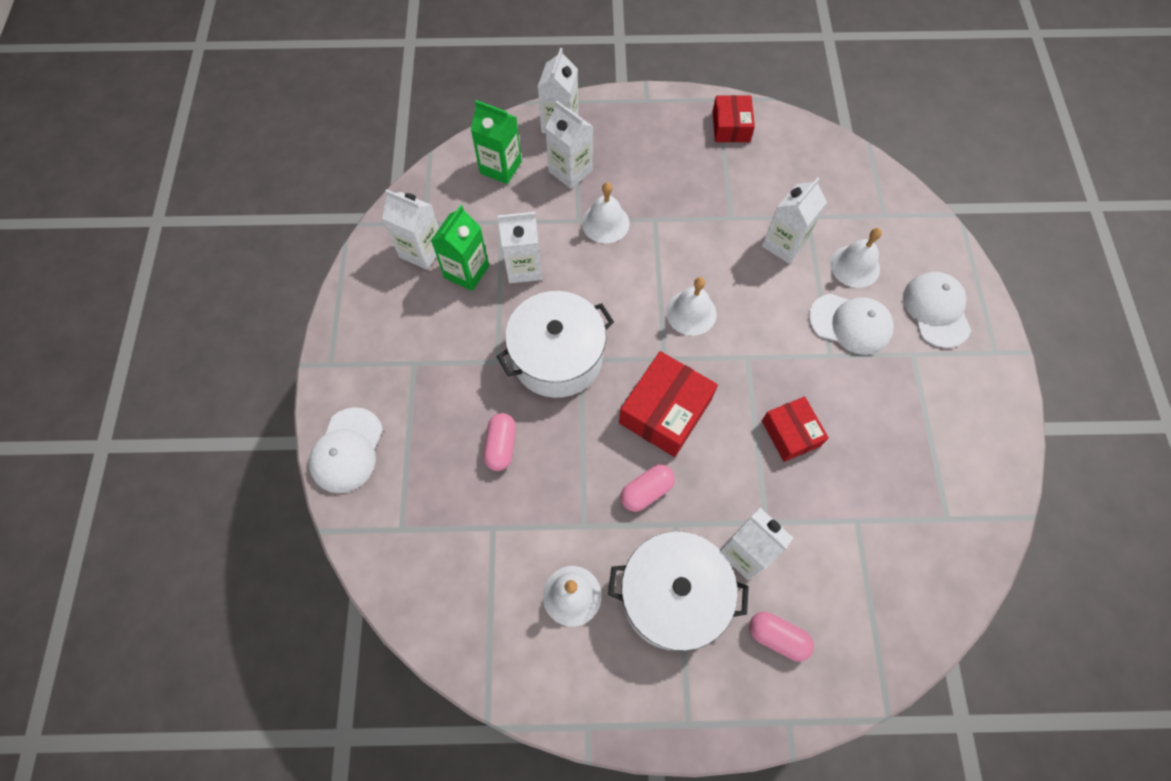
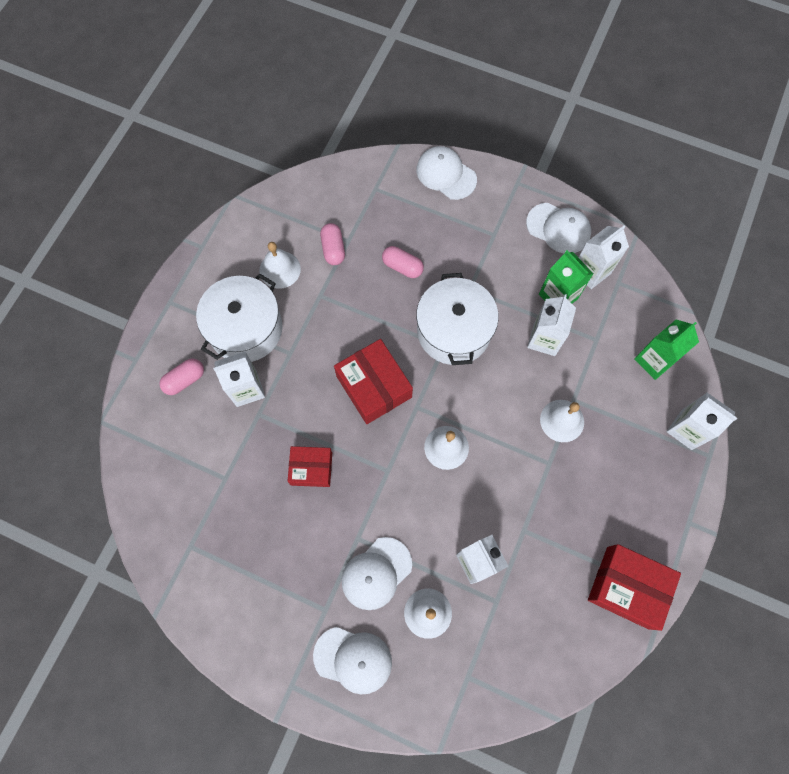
camera: 115 degrees right, 5 degrees up
white carton [545,101,593,189] -> none
pink capsule [620,464,675,512] -> pink capsule moved to [320,223,345,265]
red box [712,95,755,142] -> red box [588,544,681,631], size x1.57
none -> white cap [526,203,591,253]

